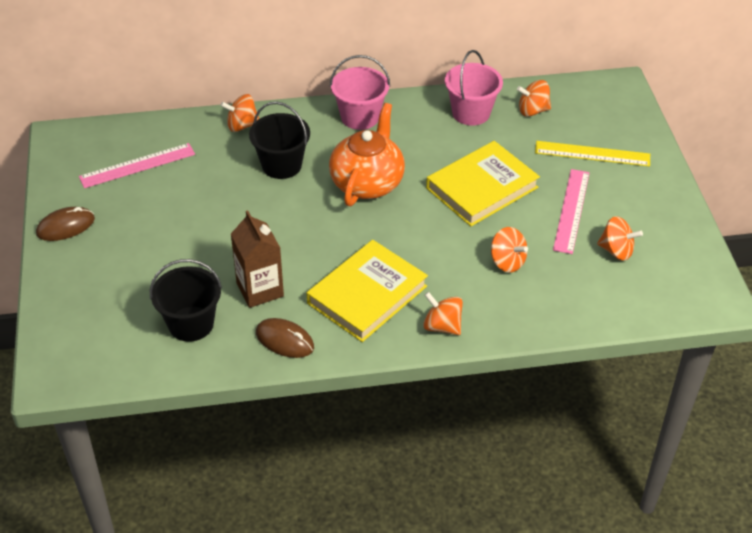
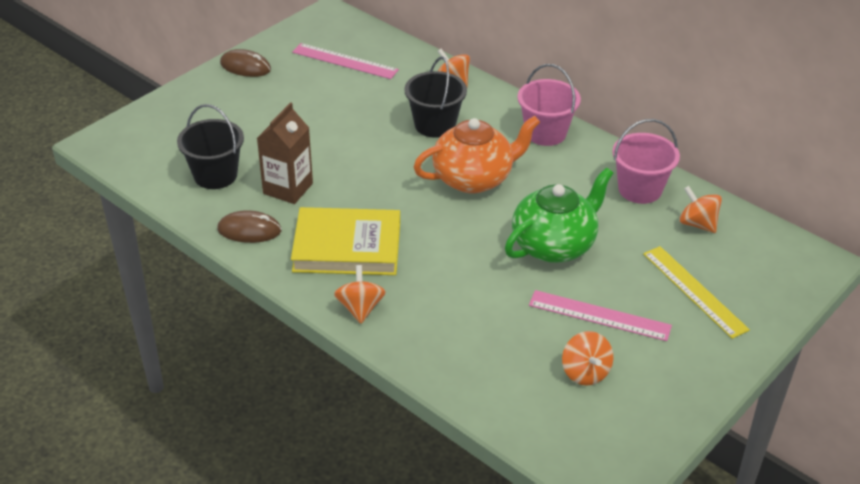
camera: 50 degrees right, 5 degrees down
brown mouse [256,318,314,358] -> brown mouse turned 75 degrees counterclockwise [217,210,281,243]
yellow book [426,141,540,226] -> green teapot [505,167,613,263]
orange spinning top [491,227,528,272] -> none
pink ruler [553,169,589,254] -> pink ruler turned 45 degrees clockwise [529,290,672,341]

